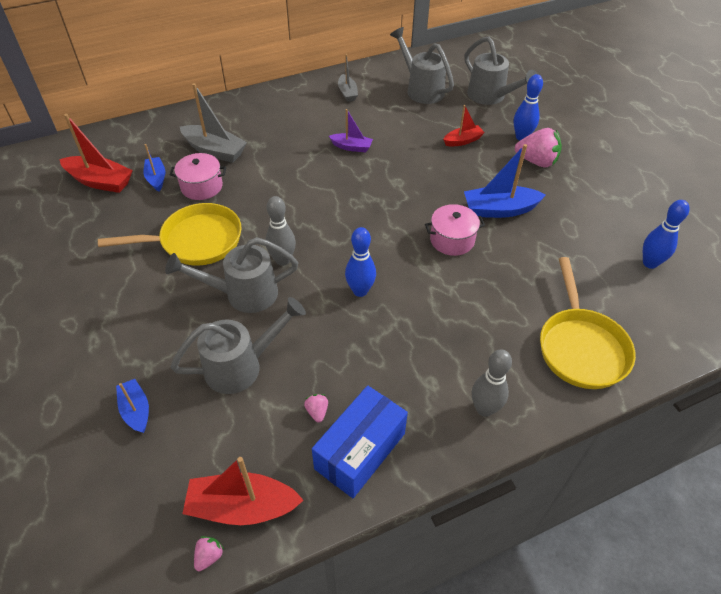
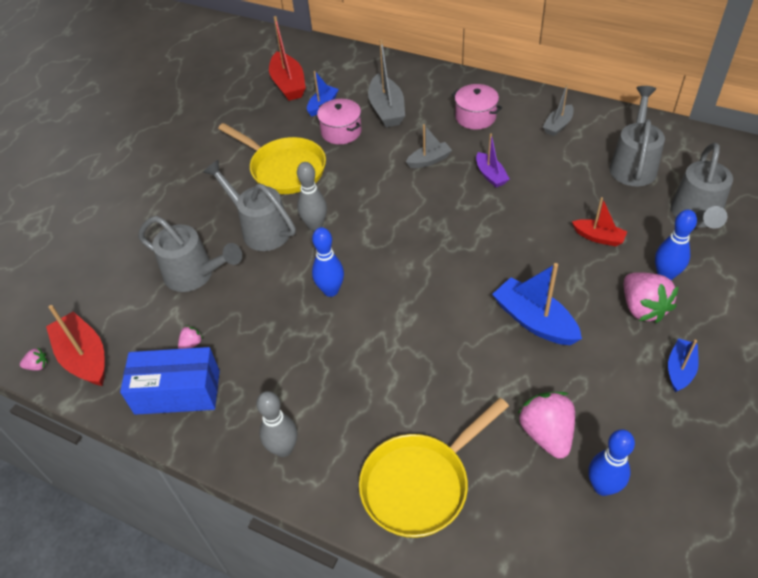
camera: 55 degrees right, 0 degrees up
blue boat [116,379,149,433] -> blue boat moved to [668,338,699,392]
pink pot [425,204,485,256] -> pink pot moved to [452,84,502,130]
none -> grey boat [406,124,452,168]
none -> pink strawberry [518,392,575,459]

